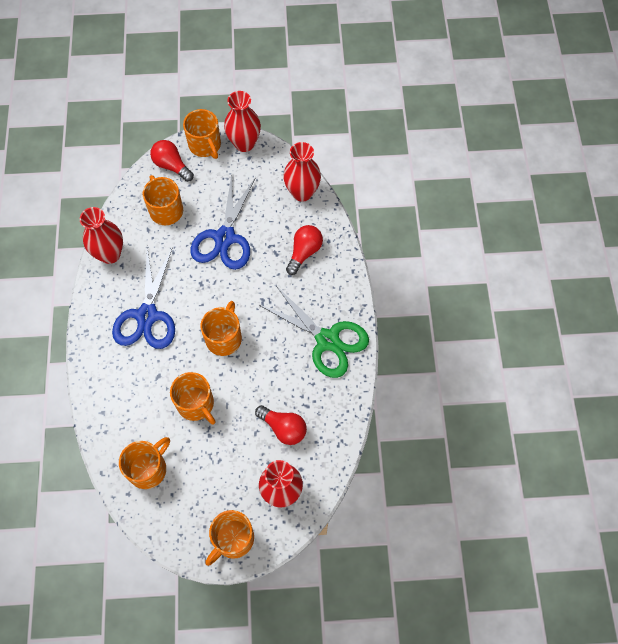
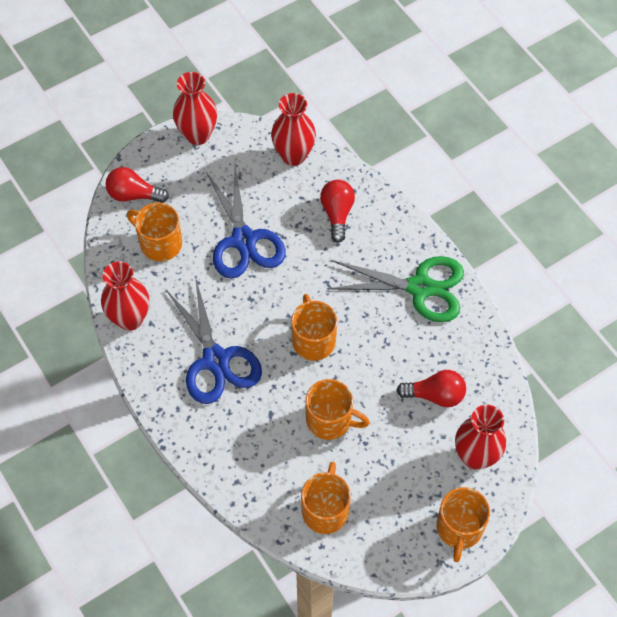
camera: 30 degrees left, 5 degrees down
orange mug [183,109,221,159] -> none

